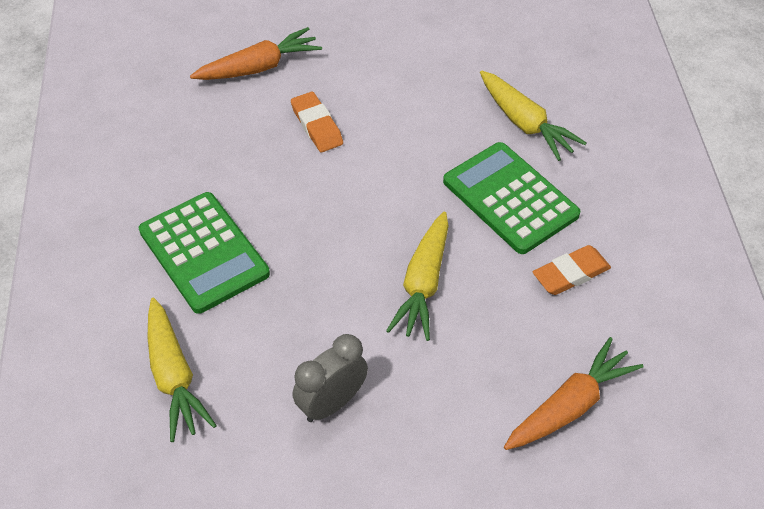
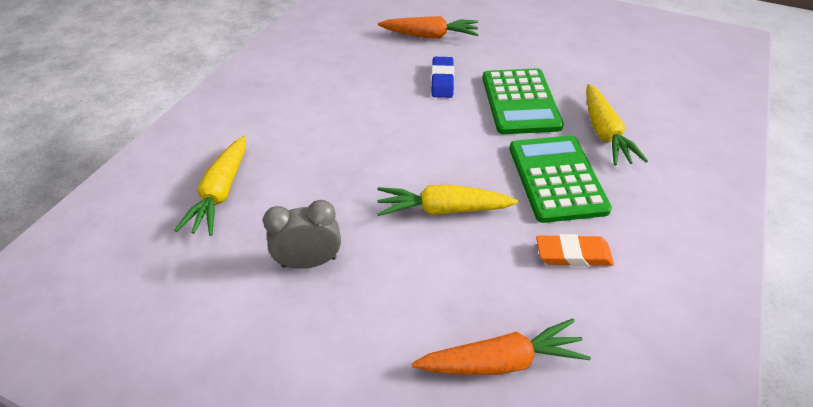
camera: 30 degrees right, 5 degrees down
green calculator [139,192,270,314] -> green calculator moved to [482,68,564,134]
orange eraser [291,92,343,152] -> blue eraser [431,57,454,98]
yellow carrot [386,212,449,341] -> yellow carrot turned 45 degrees clockwise [377,185,518,216]

